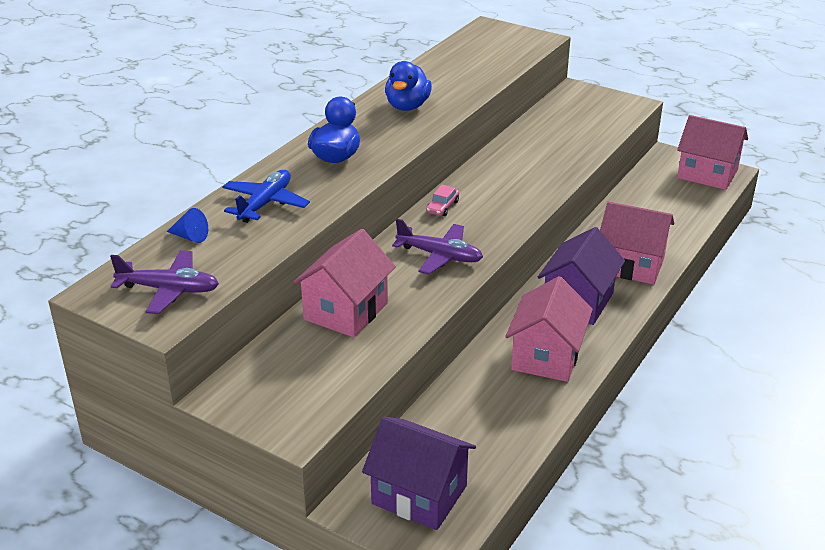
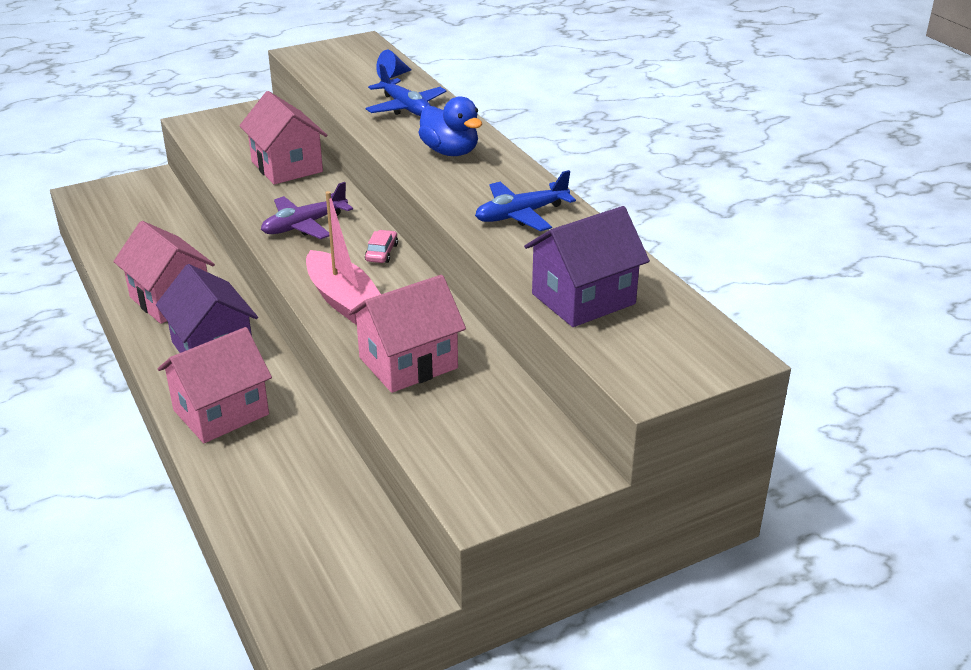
camera: 120 degrees right, 0 degrees up
purple plane [110,250,219,314] -> none
purple house [362,417,476,530] -> purple house moved to [524,206,650,327]
blue duck [385,61,432,111] -> blue plane [475,170,576,231]
pink car [426,185,459,216] -> pink car turned 45 degrees clockwise [365,230,398,263]
pink house [677,115,748,190] -> pink house moved to [348,275,466,393]
none -> pink boat [306,191,381,324]

